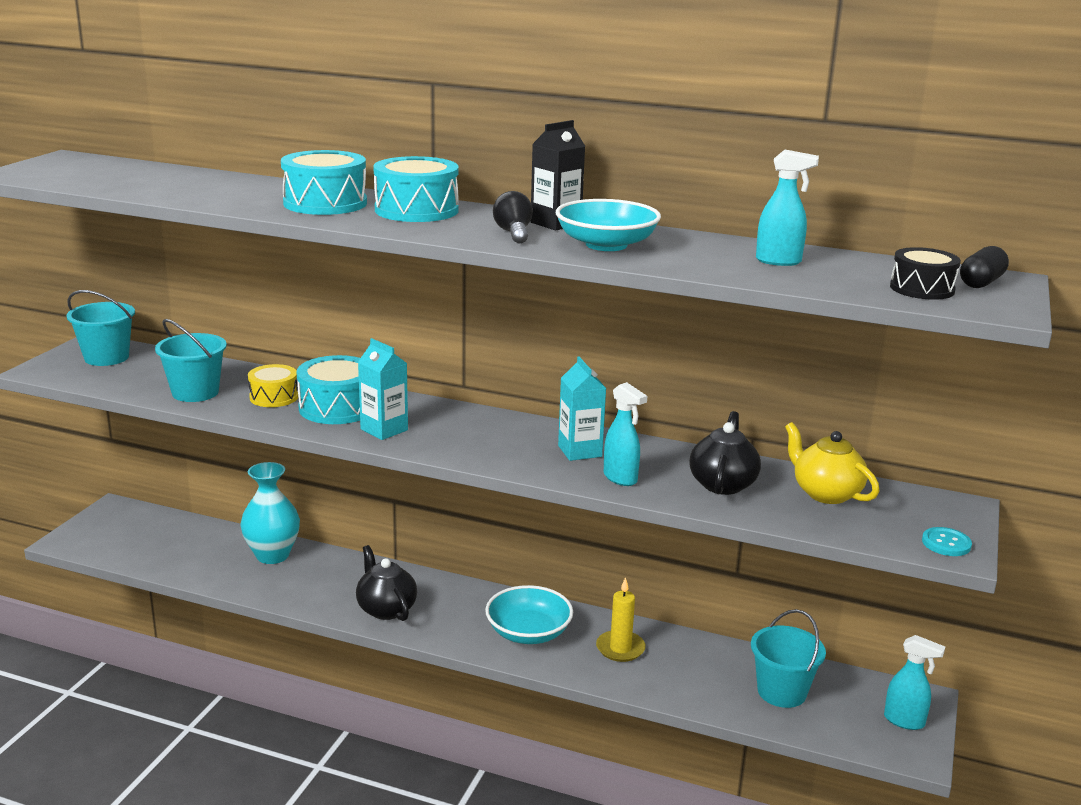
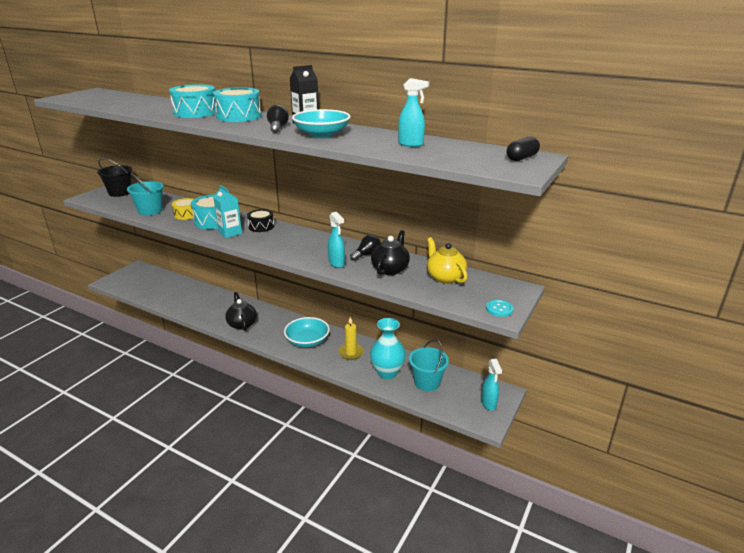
camera: 10 degrees right, 5 degrees up
turquoise bucket [67,290,135,366] -> black bucket [97,158,132,197]
turquoise vase [240,462,300,564] -> turquoise vase moved to [370,318,406,379]
turquoise carton [558,356,606,461] -> none
turquoise spray bottle [884,635,945,730] -> turquoise spray bottle turned 45 degrees clockwise [481,359,502,411]
black drum [890,247,961,300] -> black drum moved to [247,209,274,232]
none -> black light bulb [350,234,381,261]

